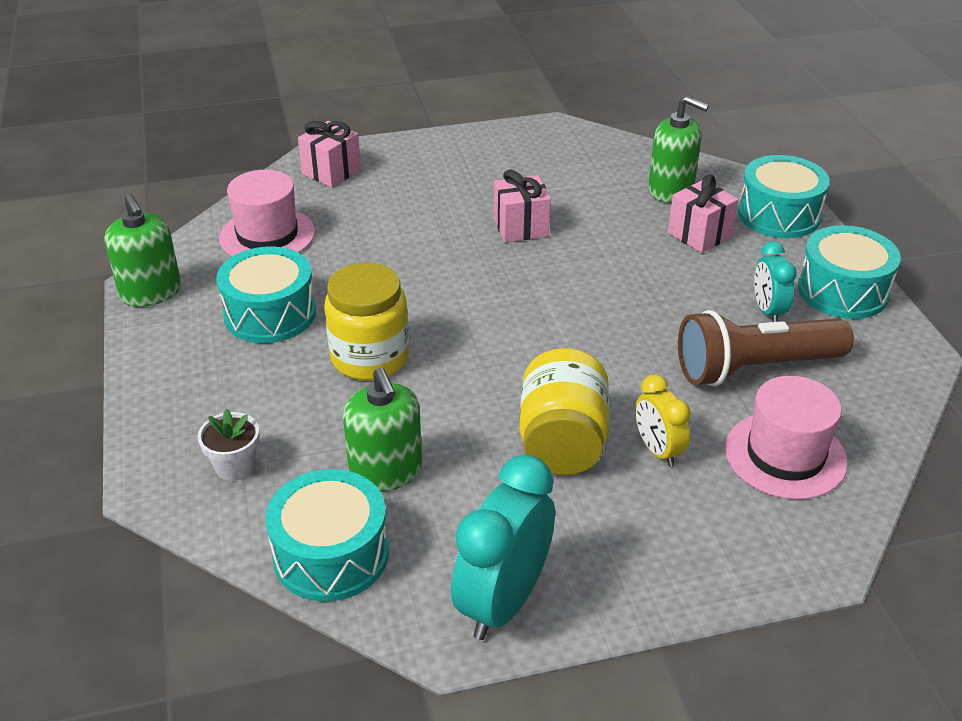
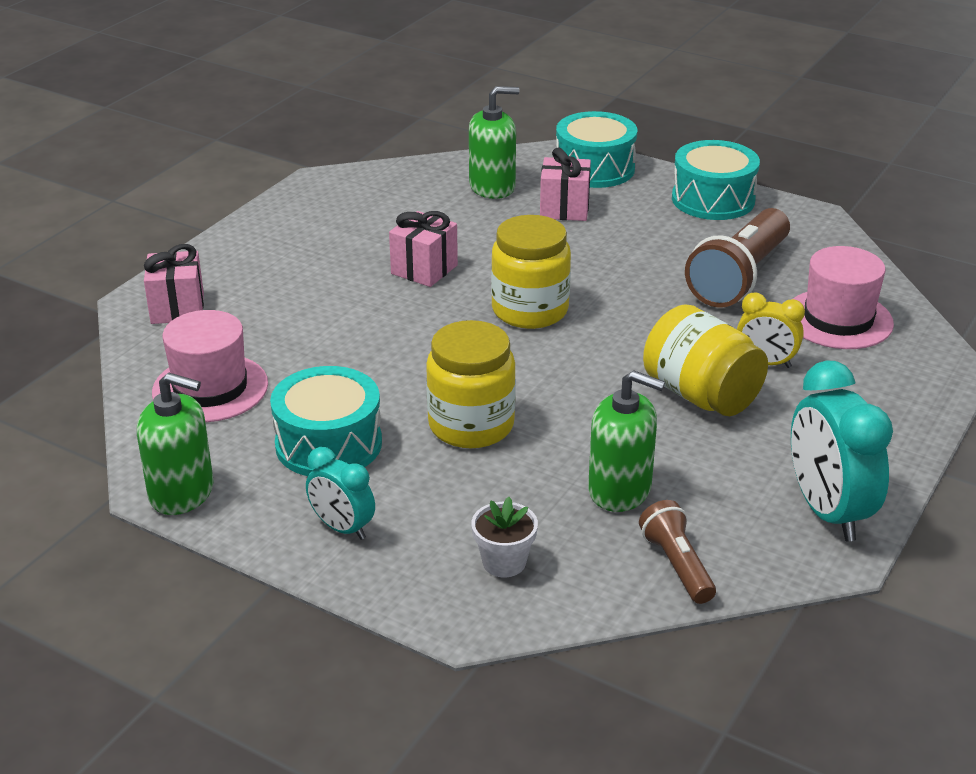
camera: 45 degrees left, 5 degrees down
turquoise drum [265,469,389,602] -> brown flashlight [639,500,716,604]
turquoise clock [754,241,797,322] -> turquoise clock moved to [306,447,375,540]
none -> yellow jar [491,215,571,329]

